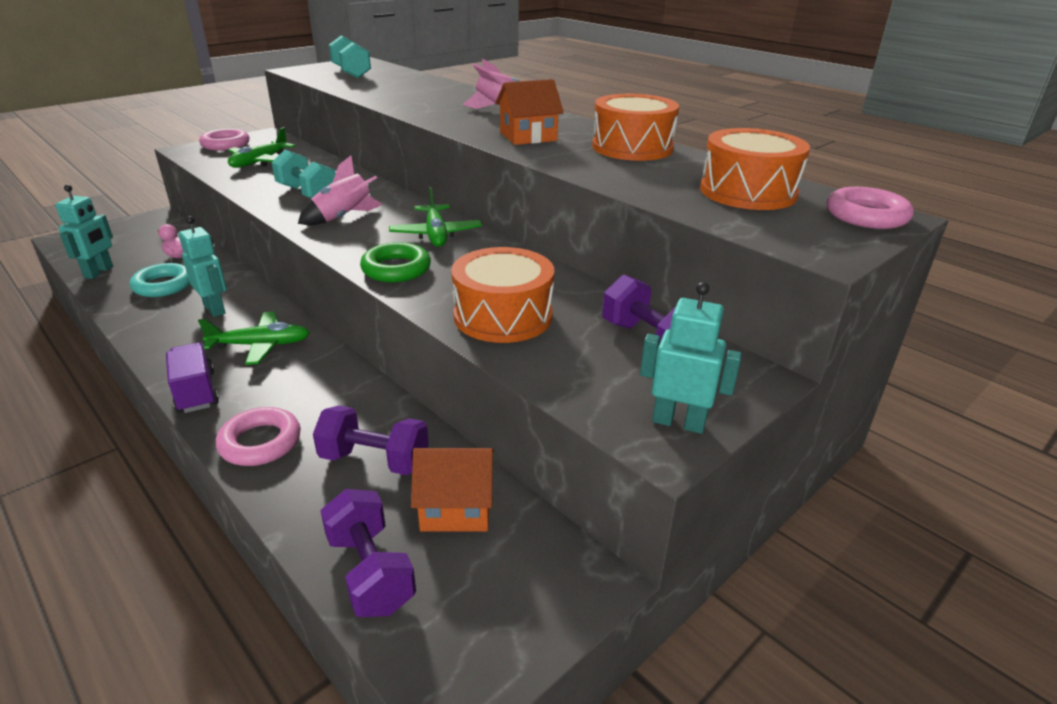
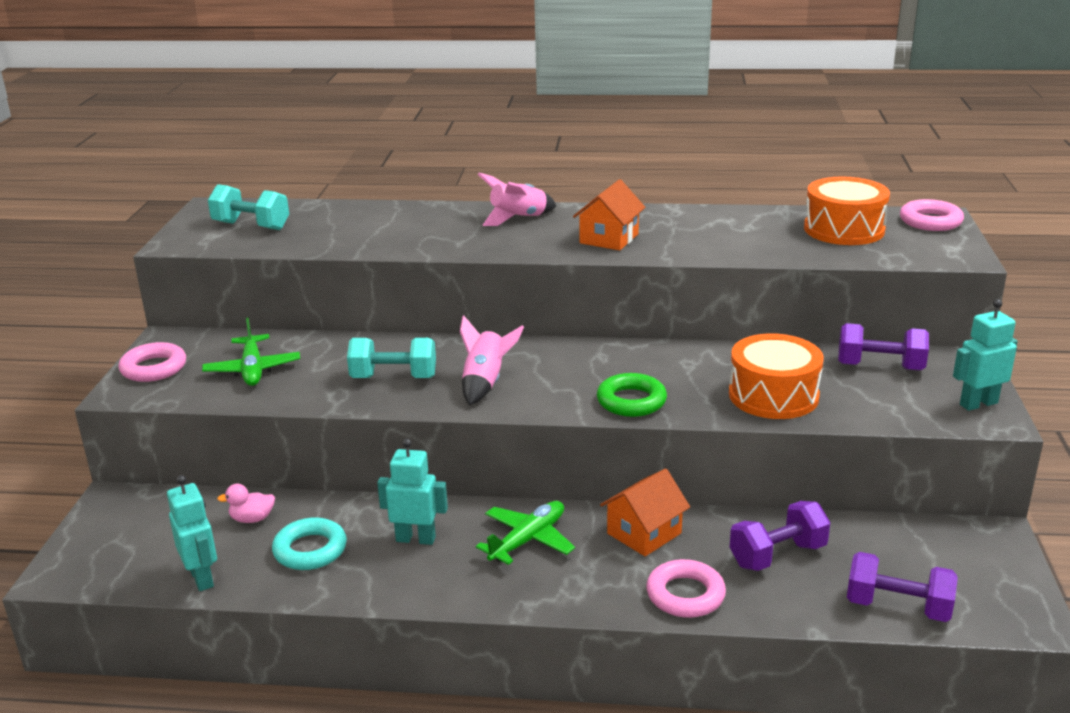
camera: 40 degrees left, 5 degrees down
purple truck [166,343,219,413] -> none
green plane [389,187,482,247] -> none
orange house [411,448,494,532] -> orange house moved to [600,468,690,556]
orange drum [592,94,679,161] -> none

